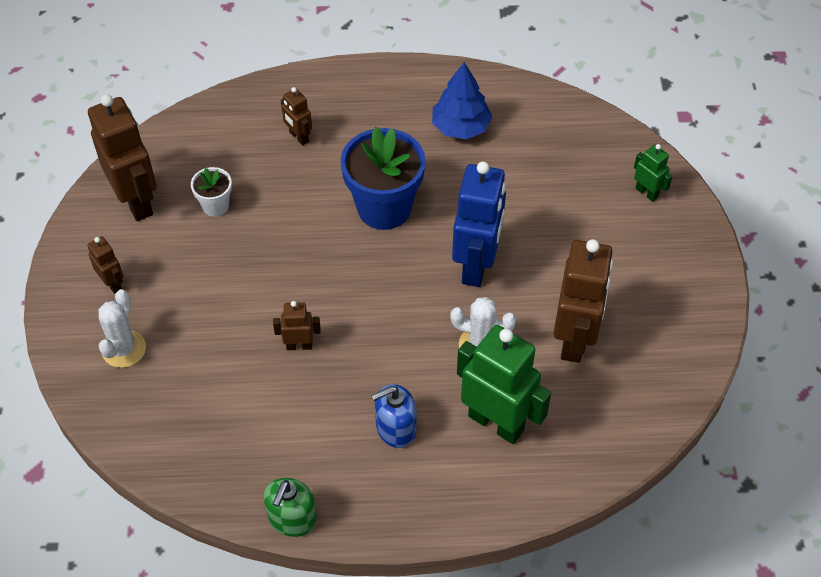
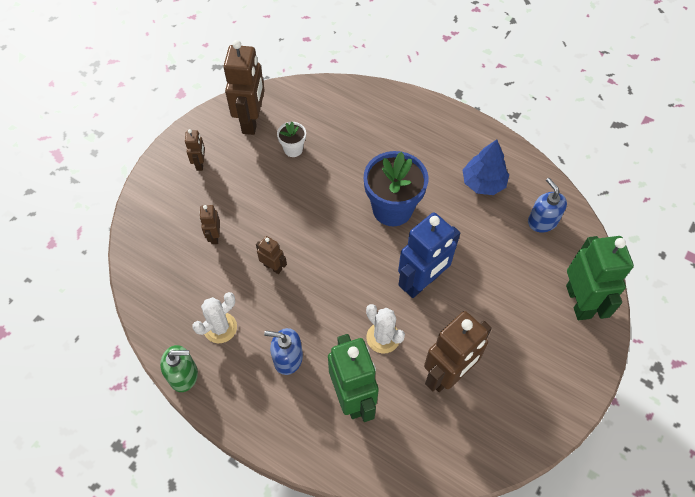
camera: 35 degrees right, 5 degrees up
white cactus [98,289,146,368] -> white cactus moved to [192,292,237,343]
green soap dispenser [264,478,317,537] -> green soap dispenser turned 150 degrees counterclockwise [160,345,198,392]
brown robot [281,87,312,146] -> brown robot moved to [199,205,220,244]
green robot [634,144,673,202] -> green robot [566,236,634,320], size x2.08
none -> blue soap dispenser [528,178,567,232]

